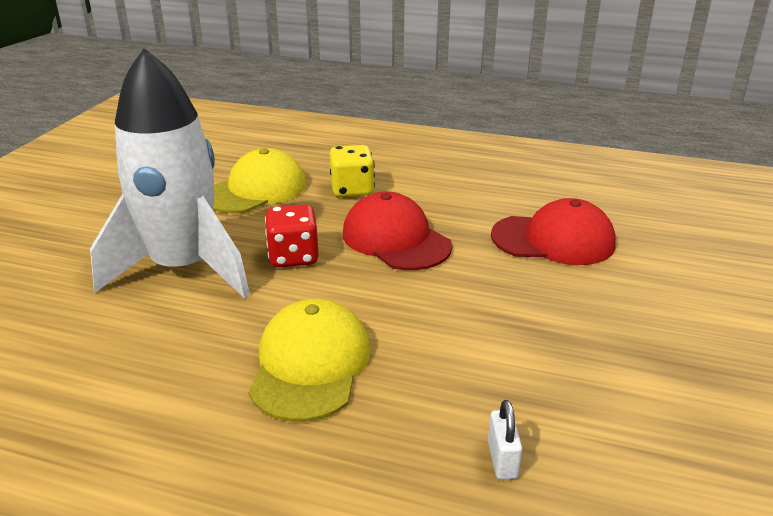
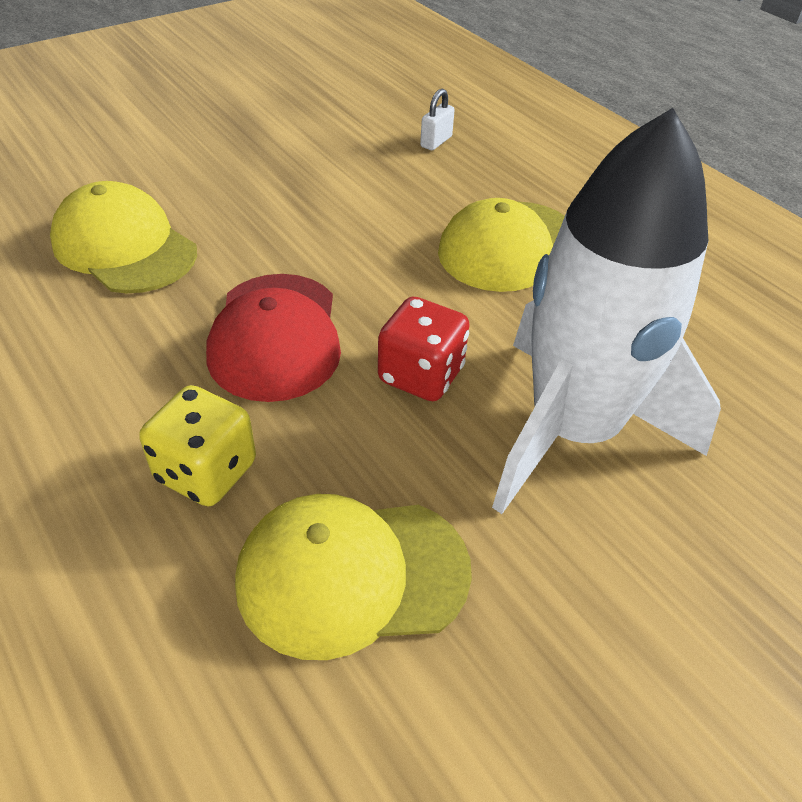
camera: 145 degrees left, 15 degrees up
red cap [491,198,616,265] -> yellow cap [50,181,197,293]

